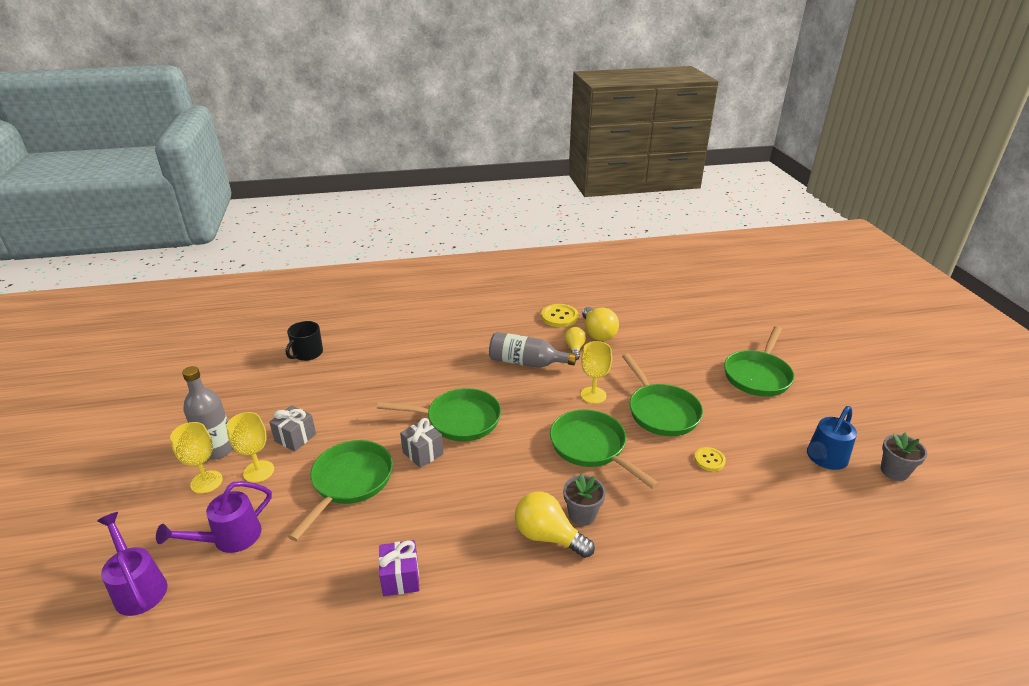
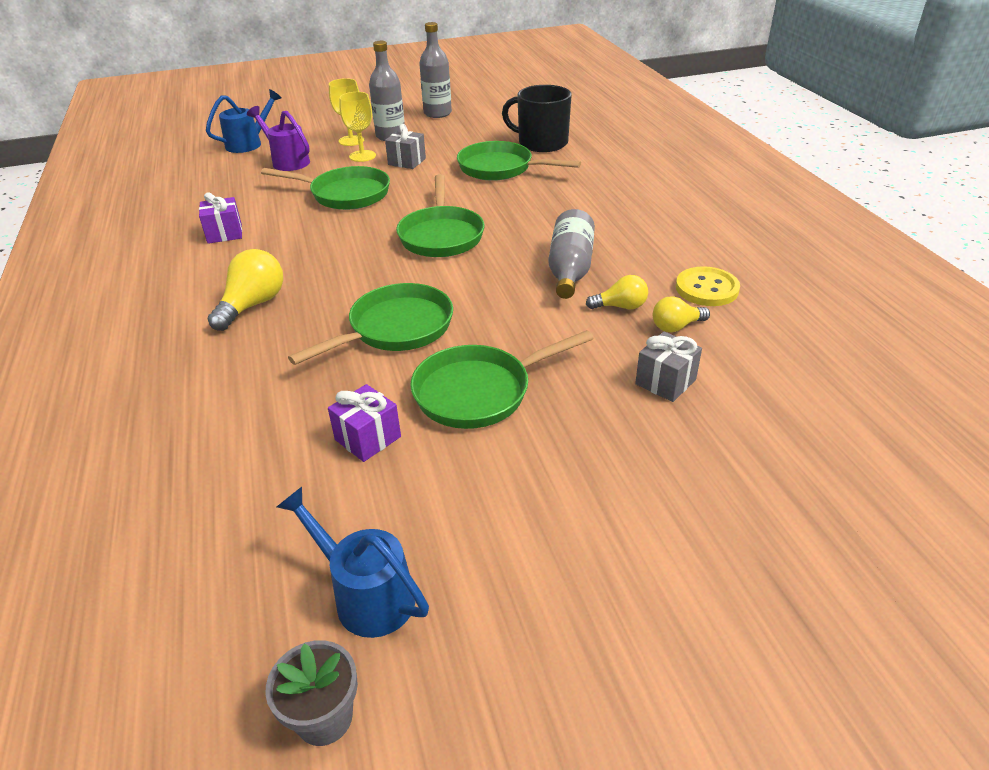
camera: 85 degrees right, 5 degrees up
purple watering can [97,512,167,616] -> blue watering can [206,89,282,153]
black mug [286,321,323,361] -> black mug [502,85,571,152], size x1.54
grey gift [400,418,444,468] -> grey gift moved to [635,331,702,402]
grey flower pot [563,474,606,526] -> none
yellow goblet [581,341,612,404] -> none
yellow light bulb [582,307,619,341] -> yellow light bulb [653,296,710,332], size x0.62
yellow button [694,447,726,471] -> purple gift [328,384,401,462]
green pan [724,326,795,397] -> green pan moved to [457,141,581,181]
none -> grey bottle [419,22,452,118]

